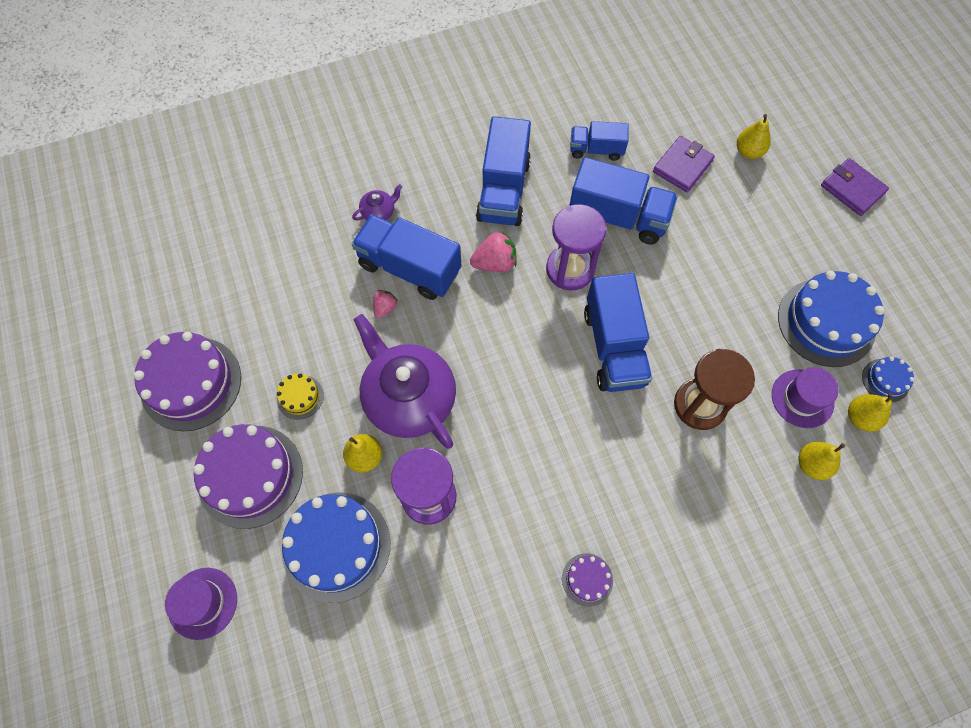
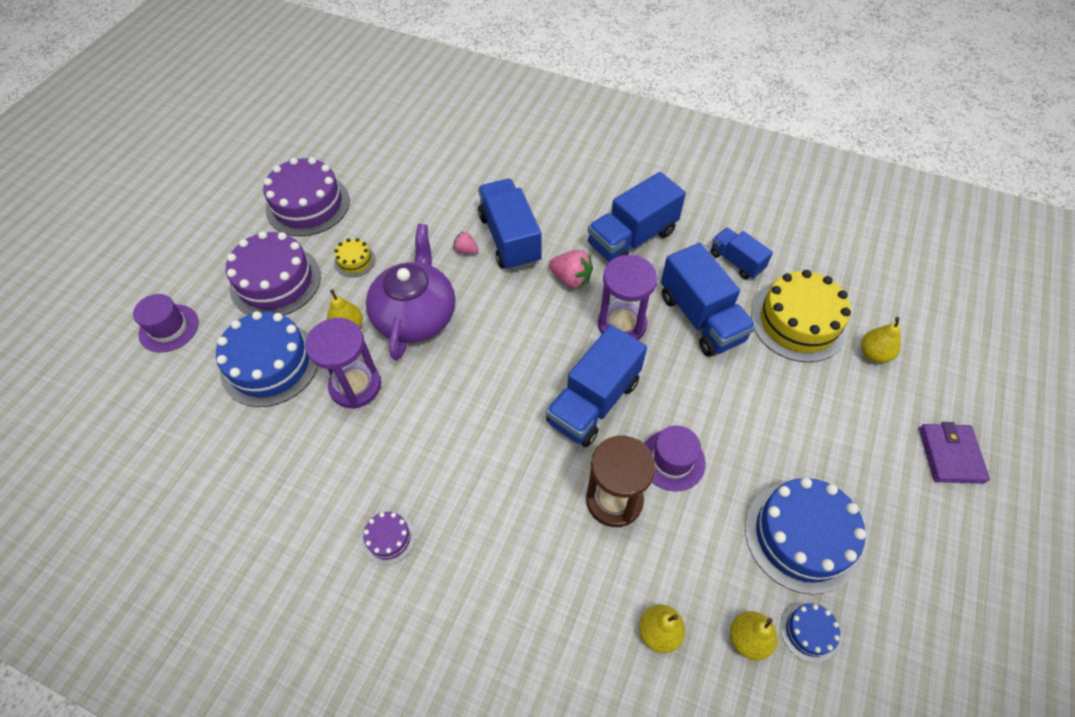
camera: 45 degrees right, 10 degrees down
purple teapot [352,184,402,220] -> none
pink strawberry [373,290,398,318] -> pink strawberry turned 135 degrees counterclockwise [453,231,479,254]
purple wallet [653,136,715,192] -> yellow cake [751,270,851,362]
purple hat [772,367,838,428] -> purple hat moved to [644,425,706,491]

